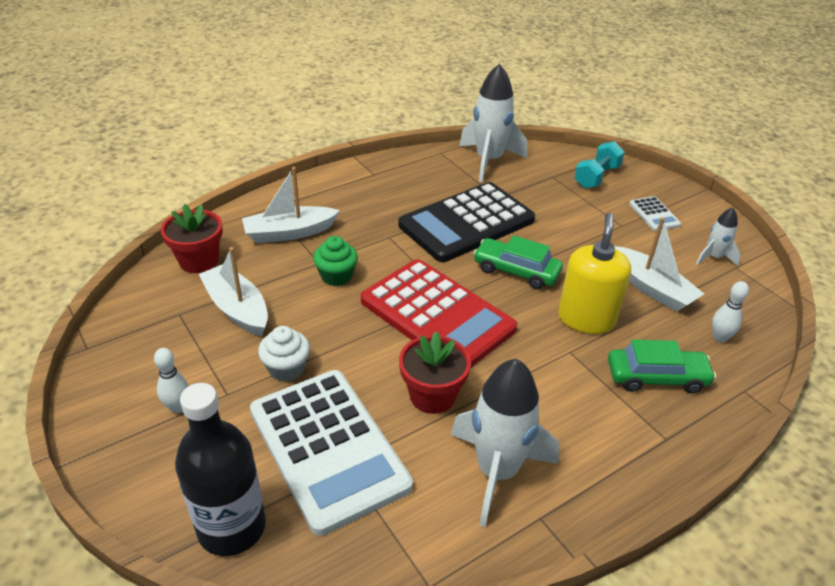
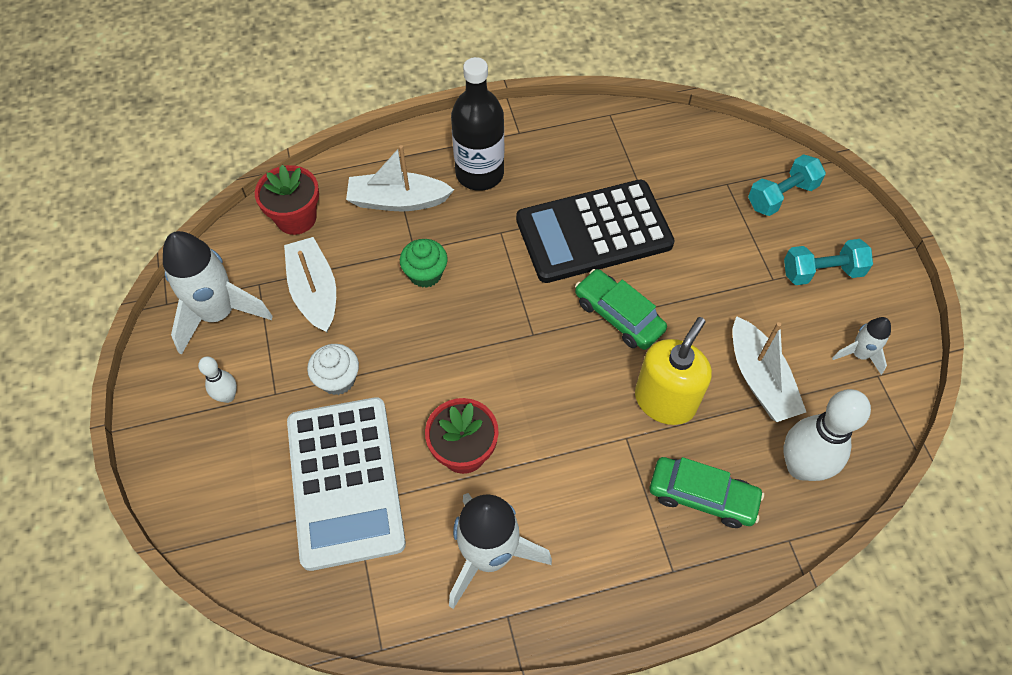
camera: 20 degrees right, 20 degrees up
black bottle [175,383,266,556] -> black bottle moved to [451,57,504,191]
red calculator [361,259,518,368] -> none
white rocket [460,64,527,182] -> white rocket moved to [163,231,273,355]
white calculator [629,196,681,231] -> turquoise dumbbell [784,239,873,285]
white bowling pin [712,281,749,343] -> white bowling pin [784,389,871,481], size x1.97

